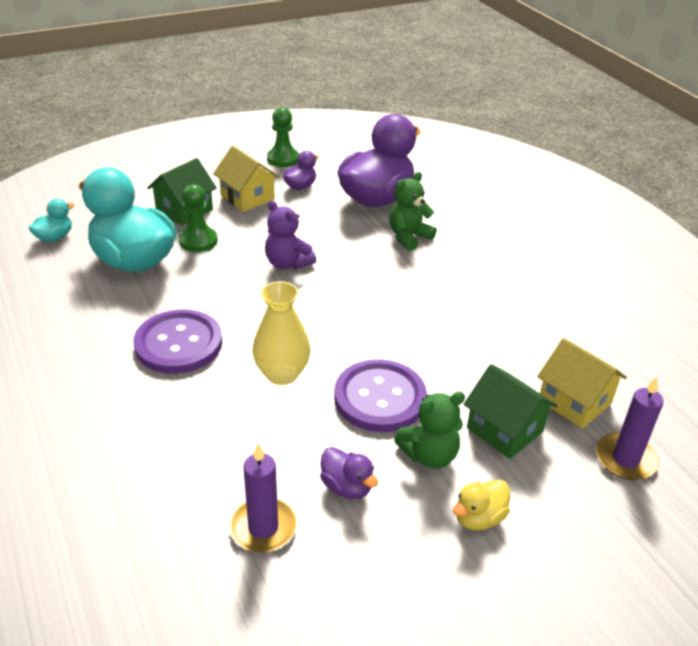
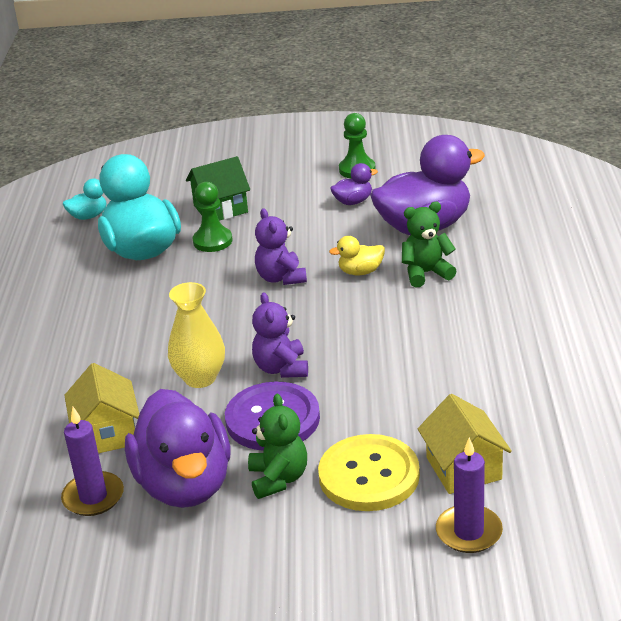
camera: 30 degrees right, 5 degrees down
purple button [134,309,222,374] -> none
yellow house [213,146,280,212] -> yellow house moved to [64,363,139,453]
purple duck [320,447,378,499] -> purple duck [125,389,230,508], size x2.29
green teddy bear [394,391,465,469] -> green teddy bear turned 105 degrees counterclockwise [248,394,307,499]
yellow duck [453,479,510,530] -> yellow duck moved to [329,236,385,275]
green house [464,364,558,459] -> yellow button [318,434,420,511]
none -> purple teddy bear [252,292,308,378]

